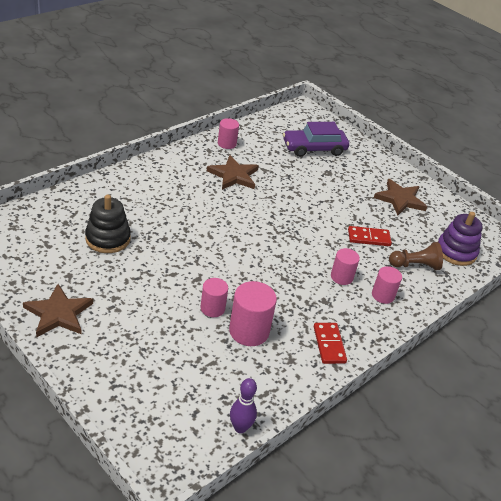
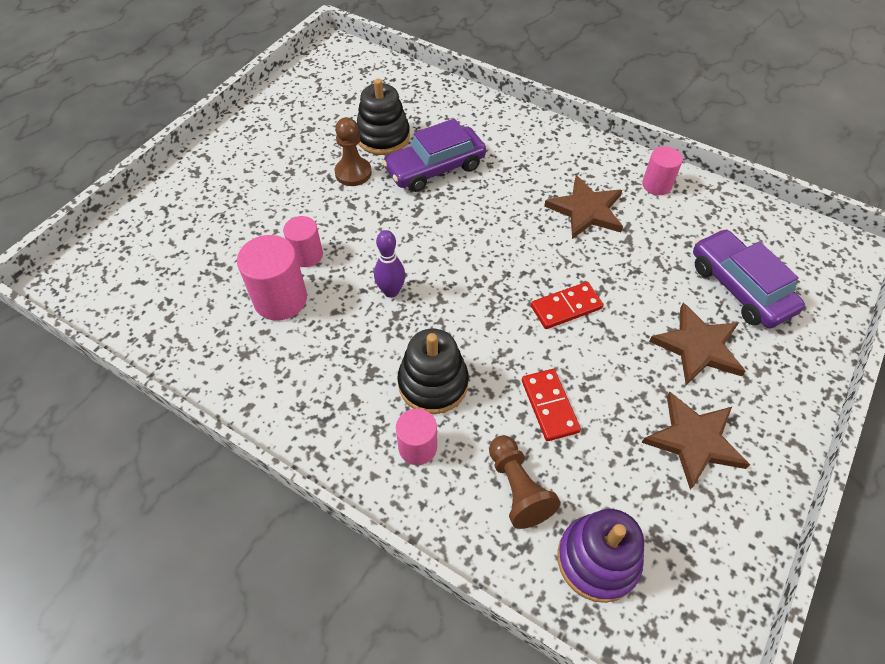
camera: 80 degrees right, 15 degrees up
brown star [23,284,93,338] -> brown star moved to [649,303,746,385]
purple bowling pin [230,378,257,433] -> purple bowling pin moved to [374,230,405,298]
red domino [314,323,347,364] -> red domino moved to [531,282,603,329]
pink cylinder [331,248,360,285] -> black stacking toy [398,329,469,414]
none -> brown pawn [334,117,372,186]
none -> purple car [382,118,486,192]

